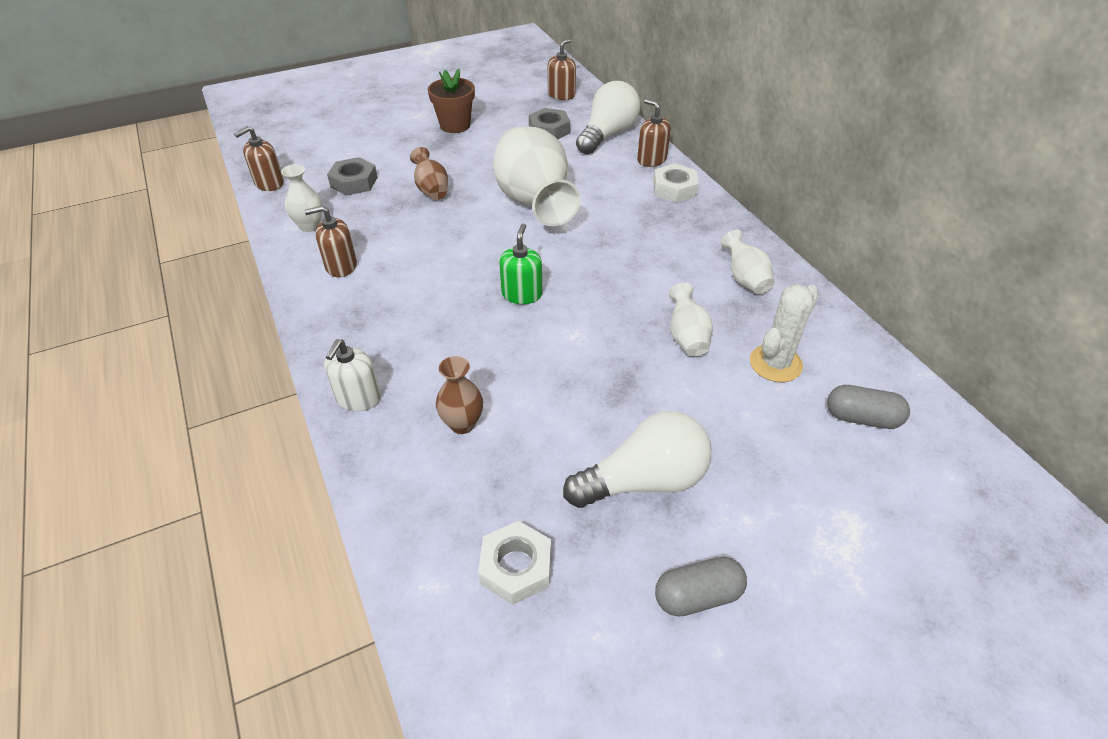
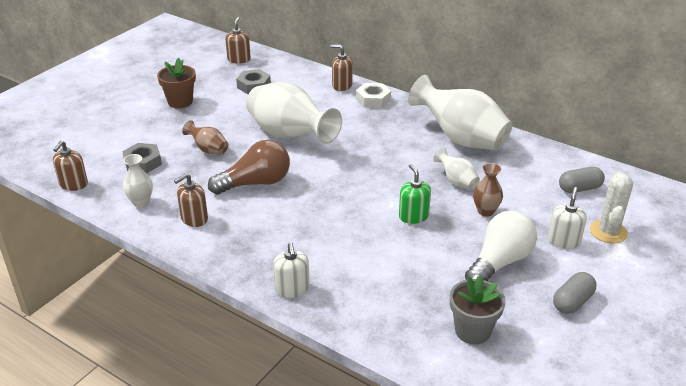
camera: 30 degrees left, 10 degrees down
brown vase [436,356,483,434] -> brown vase moved to [473,163,503,217]
white nut [478,521,551,605] -> grey flower pot [450,275,506,344]
green soap dispenser [499,224,542,304] -> green soap dispenser moved to [399,164,431,224]
white light bulb [576,81,640,155] -> none
white vase [721,230,774,294] -> white vase [408,75,512,150], size x2.17
white cactus [750,284,819,382] -> white cactus moved to [590,172,633,244]
none -> brown light bulb [208,140,290,195]
none -> white soap dispenser [548,187,587,249]

